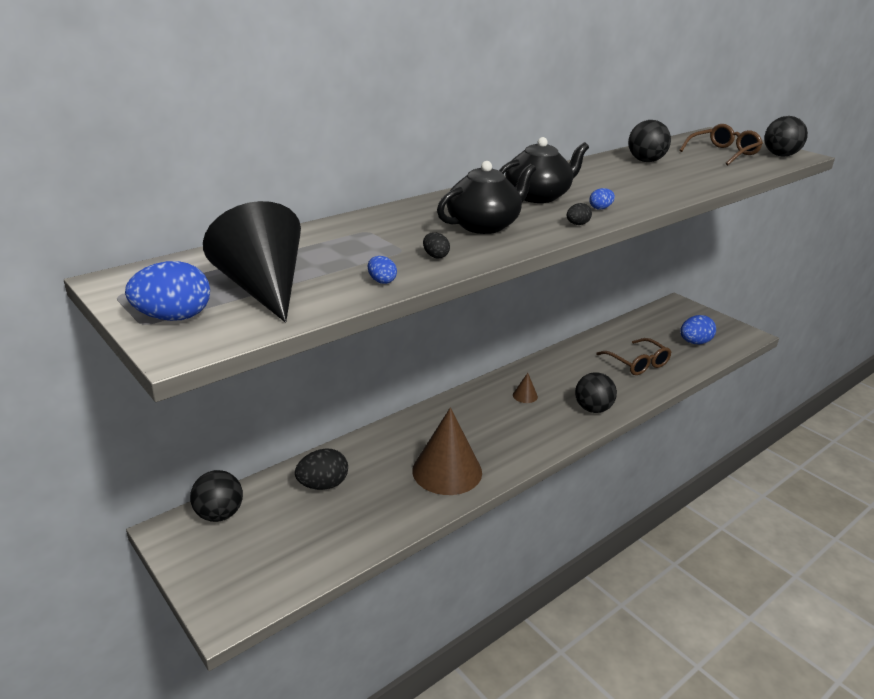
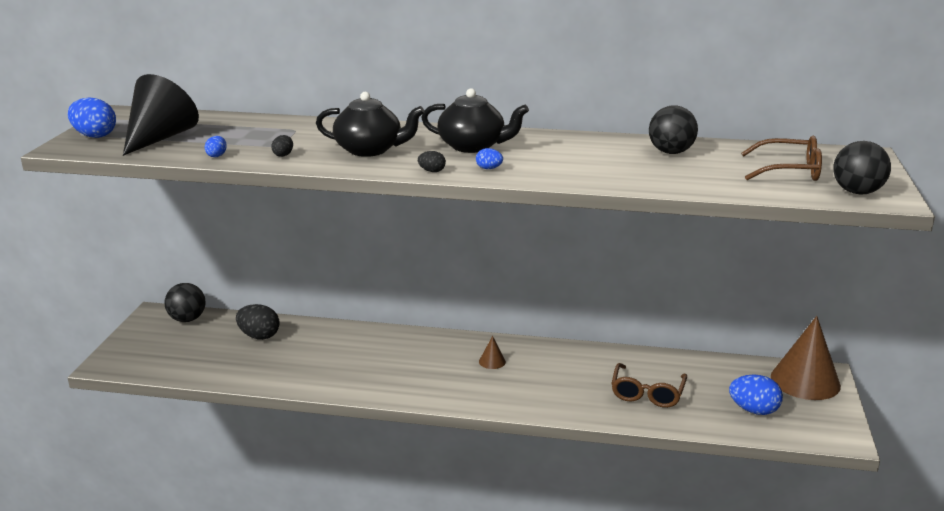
camera: 50 degrees right, 5 degrees down
brown cone [412,407,482,495] -> brown cone moved to [771,316,841,400]
black ball [575,372,617,413] -> none

